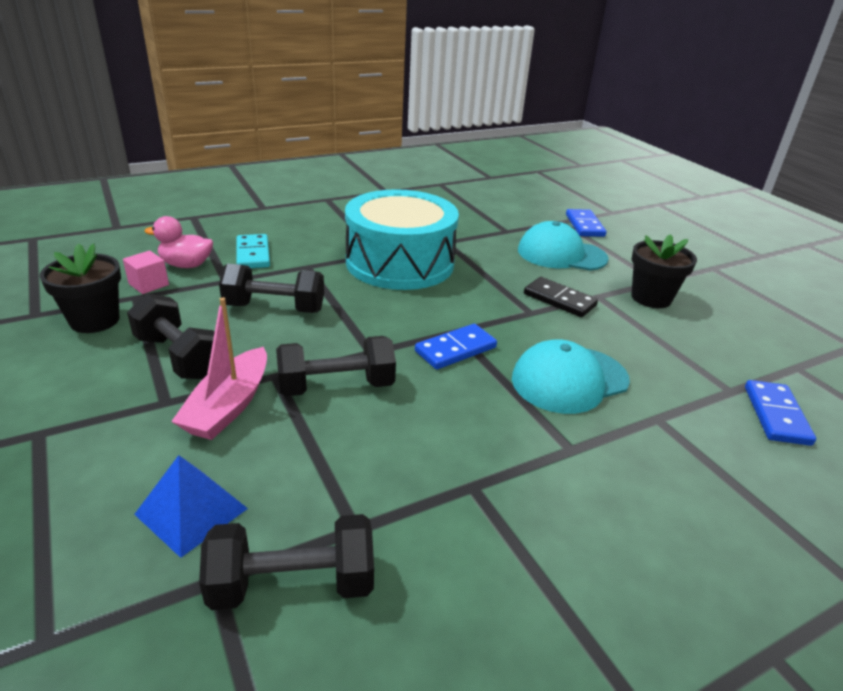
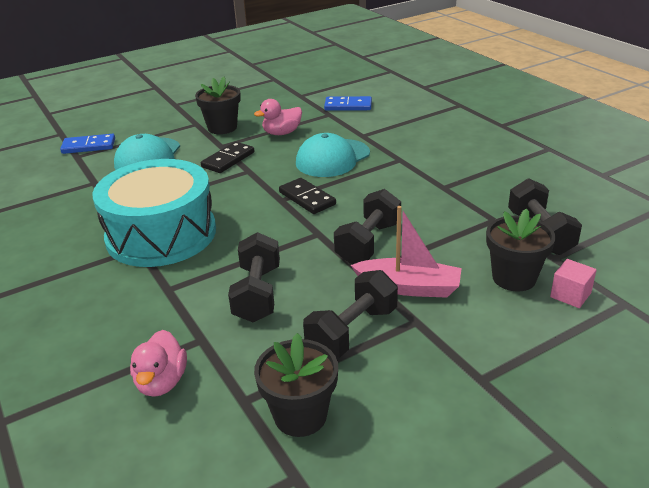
camera: 90 degrees left, 0 degrees up
pink cube [123,250,169,294] -> pink cube moved to [550,259,597,308]
blue pyramid [134,455,248,558] -> black flower pot [486,208,556,291]
turquoise domino [236,234,270,268] -> none
black dumbbell [276,336,396,396] -> black dumbbell turned 45 degrees clockwise [334,189,401,264]
blue domino [415,324,497,370] -> black domino [279,178,336,214]
turquoise cap [512,339,630,414] -> turquoise cap turned 75 degrees clockwise [296,133,370,177]
none -> pink duck [254,99,302,135]

